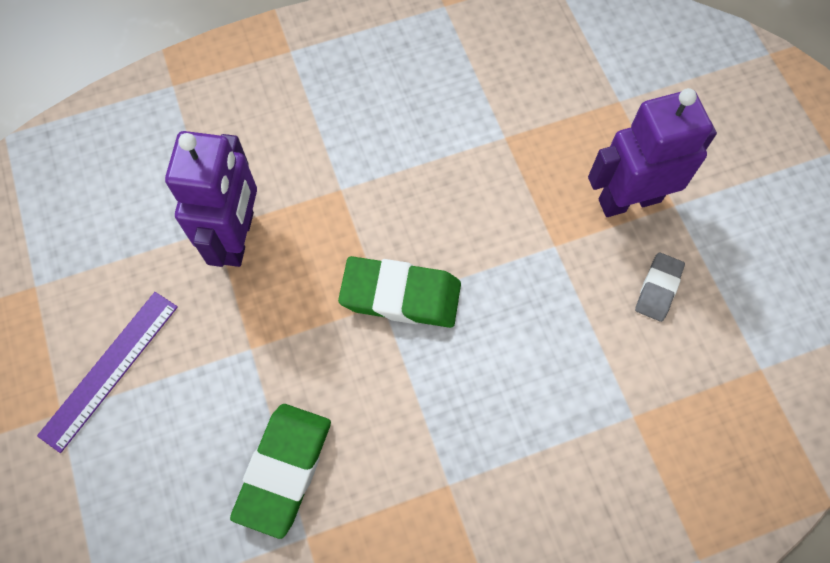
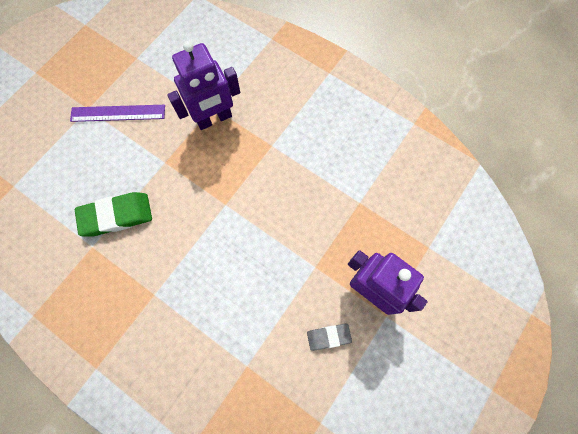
camera: 55 degrees right, 5 degrees up
green eraser [338,256,461,328] -> none

